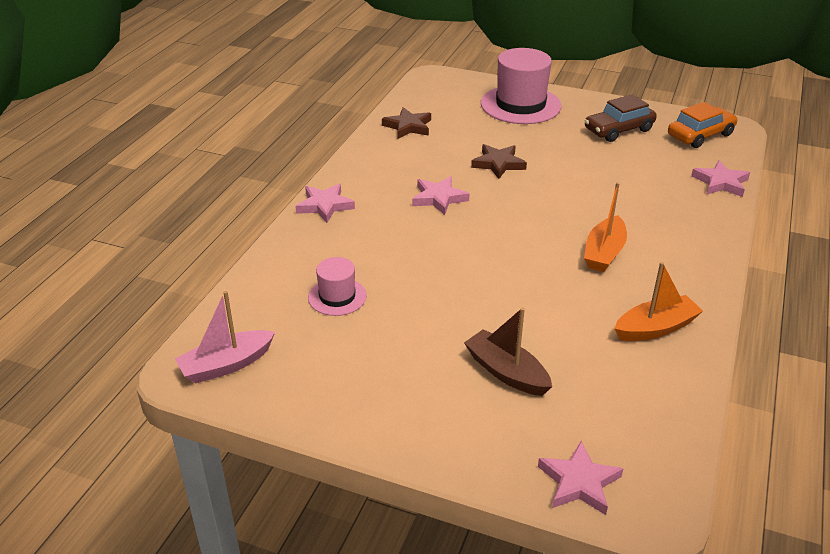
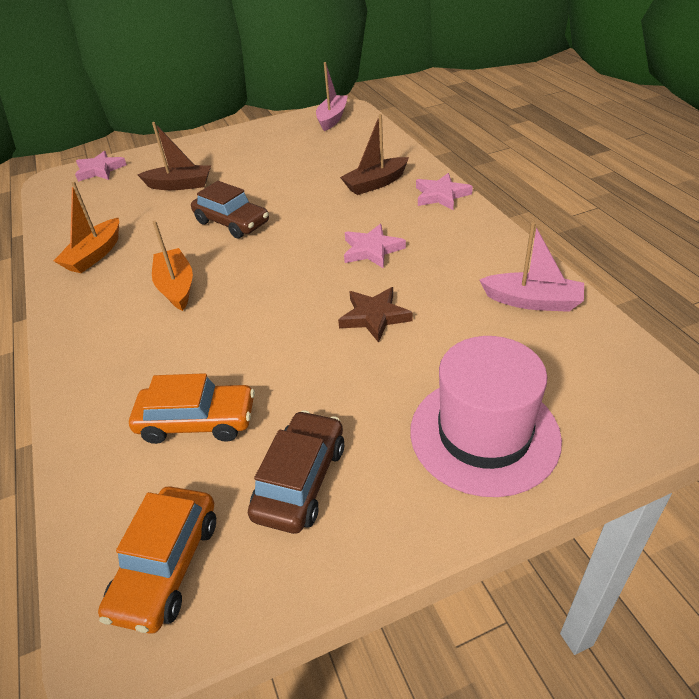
camera: 140 degrees right, 5 degrees up
pink hat [308,257,367,316] -> none
brown star [382,107,431,139] -> pink boat [479,222,584,312]
pink star [691,160,750,197] -> none
none -> orange car [129,373,255,444]
none -> brown car [191,181,269,238]
none -> brown boat [340,114,409,195]

